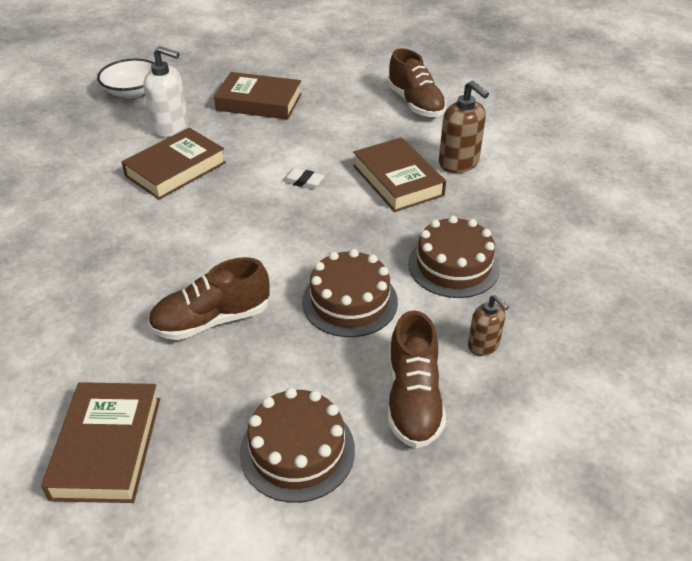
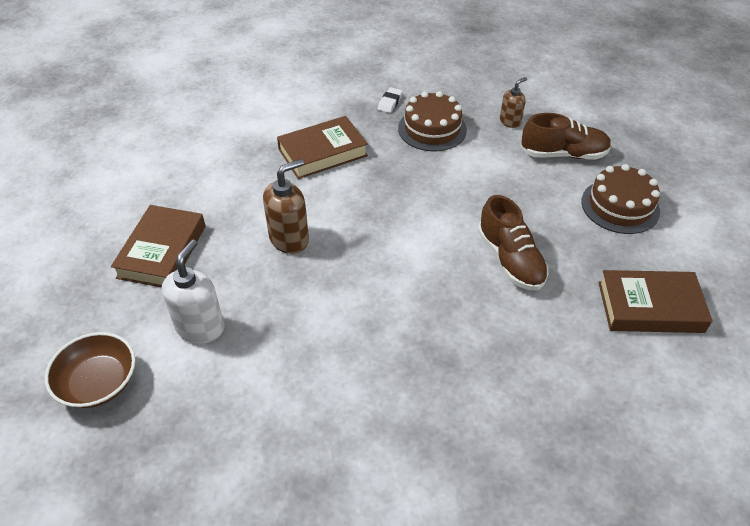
camera: 90 degrees left, 5 degrees up
white bowl [97,59,154,98] -> brown bowl [45,332,135,408]
brown book [122,128,226,200] -> none
white eraser [282,168,325,189] -> white eraser moved to [377,87,403,113]
brown cake [302,249,398,337] -> none
brown shoe [387,48,446,117] -> none
brown soap dispenser [439,81,489,173] -> brown soap dispenser moved to [263,159,309,254]

